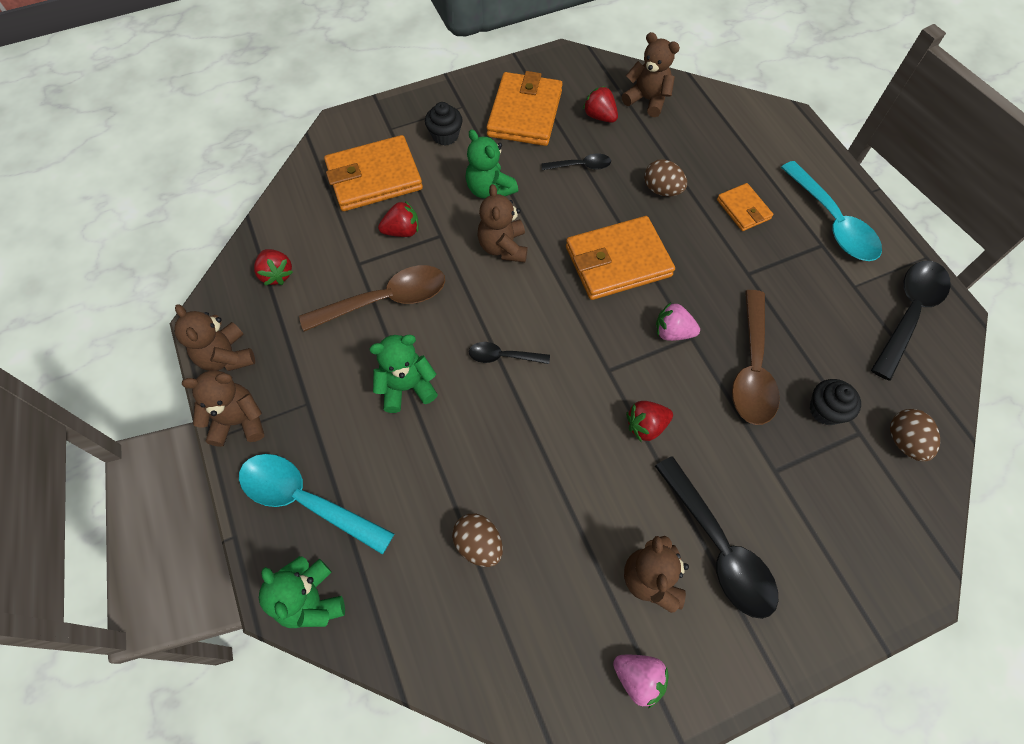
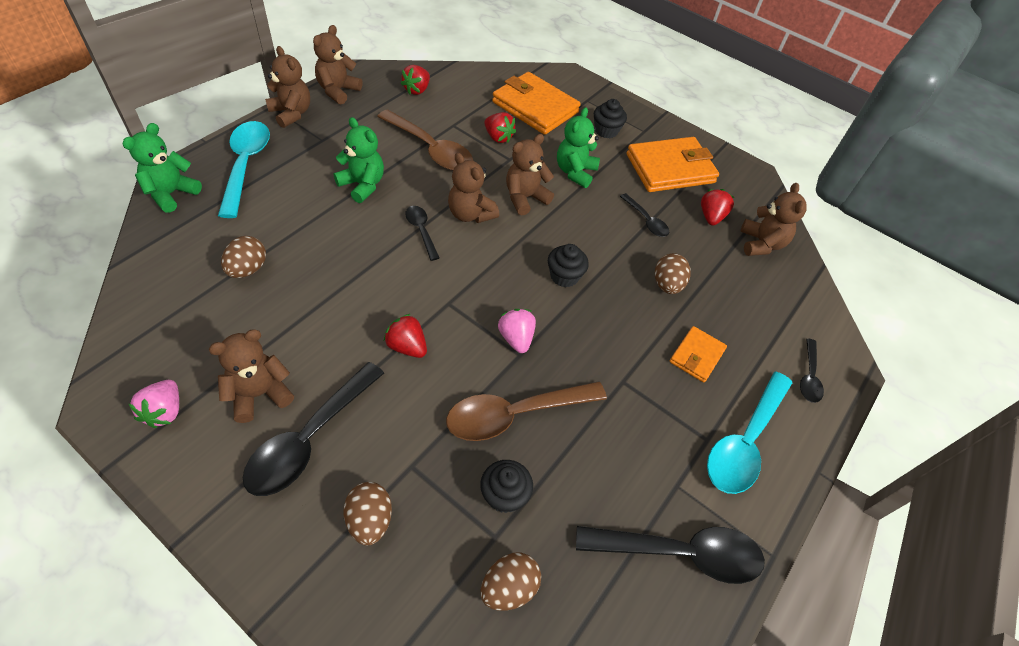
camera: 55 degrees right, 10 degrees down
orange wallet [566,216,675,300] -> black cupcake [548,244,589,288]
none -> brown egg [344,482,392,546]
none -> brown teddy bear [448,153,499,223]
none -> black spoon [800,339,824,403]

